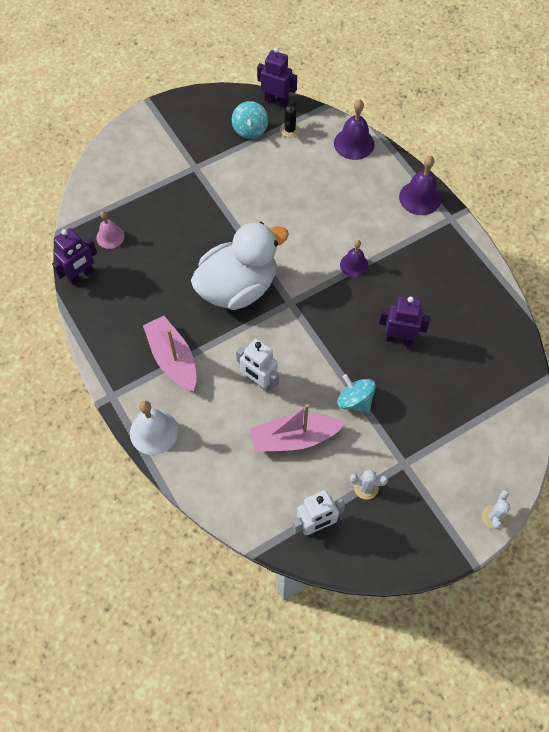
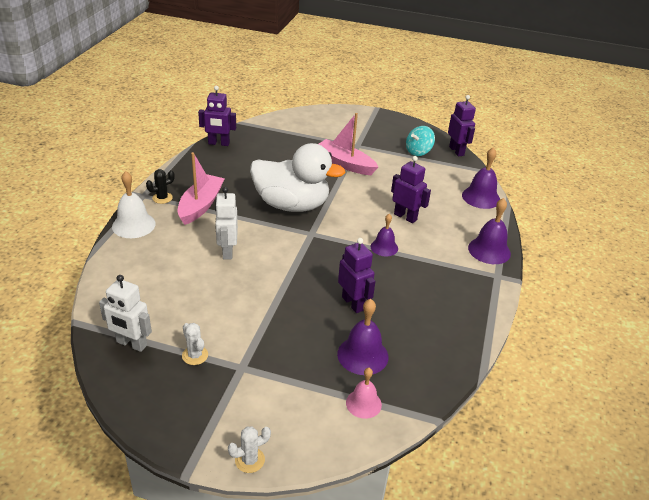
camera: 45 degrees right, 25 degrees down
pink bell [96,211,125,249] -> pink bell moved to [346,368,382,419]
pink boat [250,404,345,452] -> pink boat moved to [319,113,378,175]
black cactus [280,100,300,138] -> black cactus moved to [146,169,175,204]
turquoise spinning top [337,374,376,413] -> none
none -> purple bell [337,299,388,375]
none -> purple robot [391,156,431,223]

